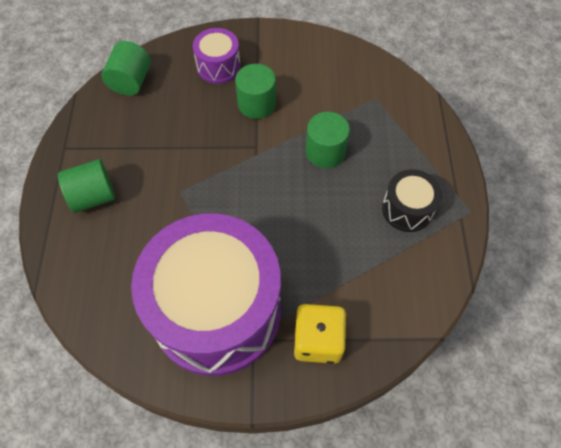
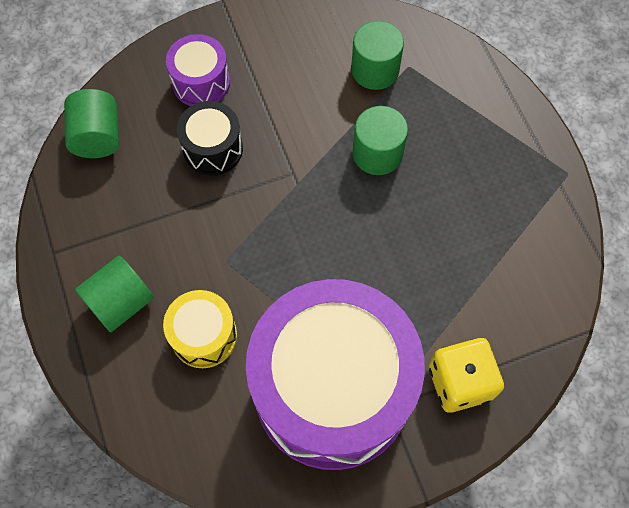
camera: 20 degrees left, 5 degrees up
green cylinder [235,64,276,119] -> green cylinder moved to [351,21,404,90]
black drum [382,169,442,232] -> black drum moved to [177,101,243,176]
none -> yellow drum [163,290,237,368]

